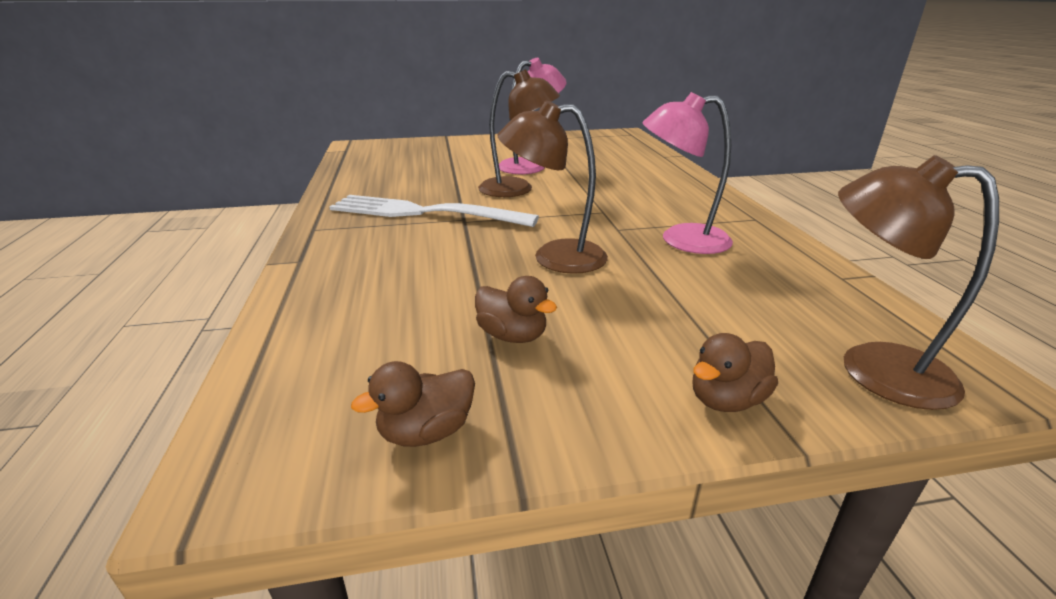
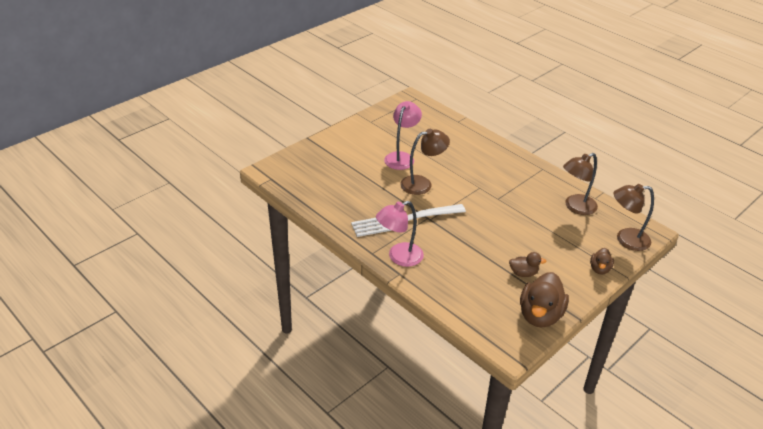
camera: 35 degrees left, 10 degrees up
brown duck [351,361,475,447] -> brown duck [520,272,569,328], size x1.90
brown lamp [498,100,608,274] -> brown lamp moved to [563,153,598,215]
pink lamp [642,92,733,254] -> pink lamp moved to [376,201,424,267]

